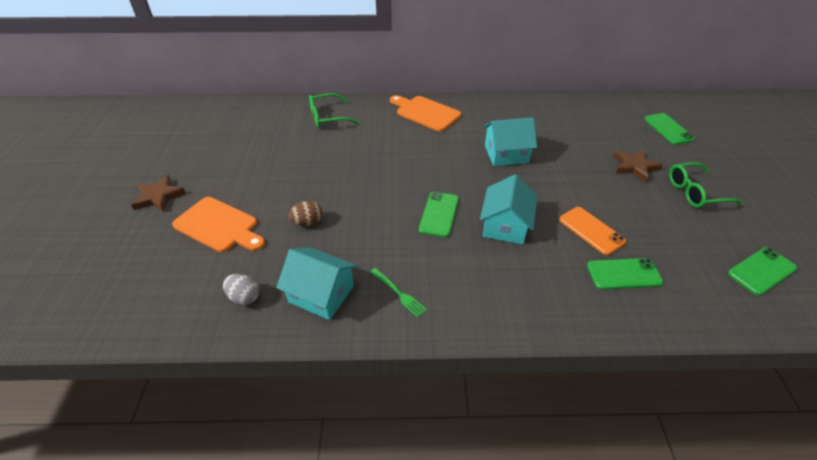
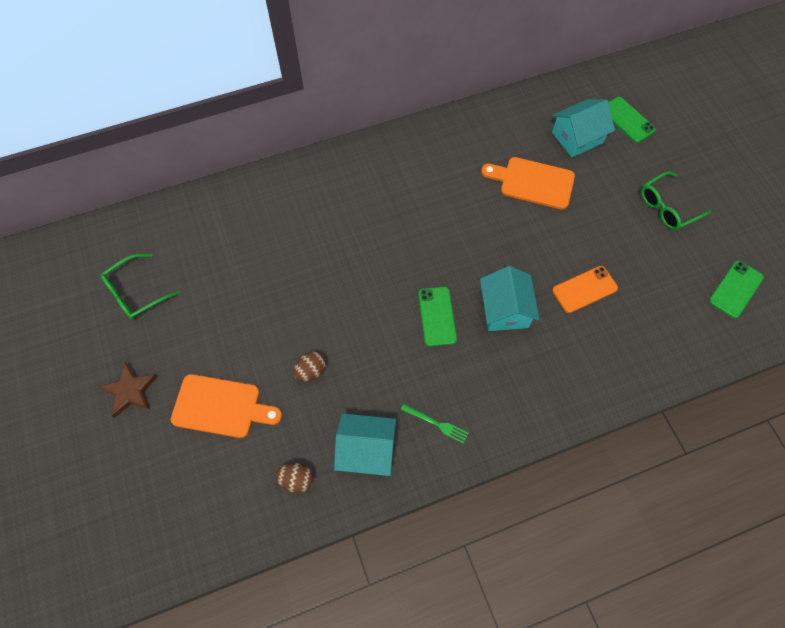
camera: 20 degrees left, 20 degrees up
grey egg [223,274,259,305] -> brown egg [275,463,314,493]
green glasses [309,93,359,128] -> green glasses moved to [100,254,180,320]
orange cutting board [390,95,461,132] -> orange cutting board moved to [481,157,575,210]
turquoise house [484,118,537,166] -> turquoise house moved to [552,99,615,157]
orange phone [559,207,626,255] -> orange phone turned 60 degrees counterclockwise [552,266,618,313]
green phone [587,258,663,290] -> none
brown star [613,150,663,183] -> none

